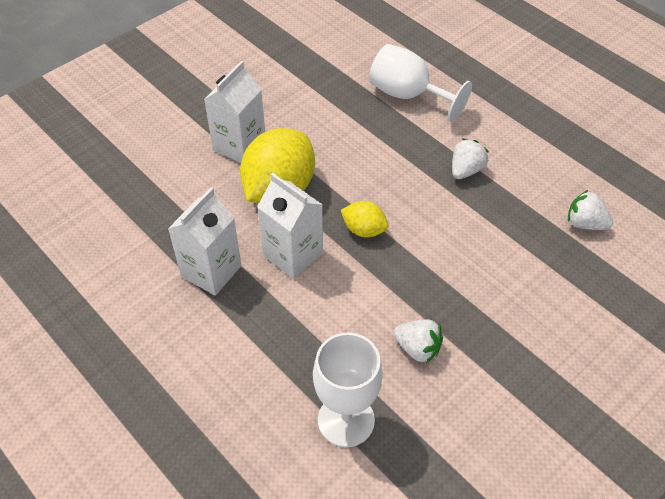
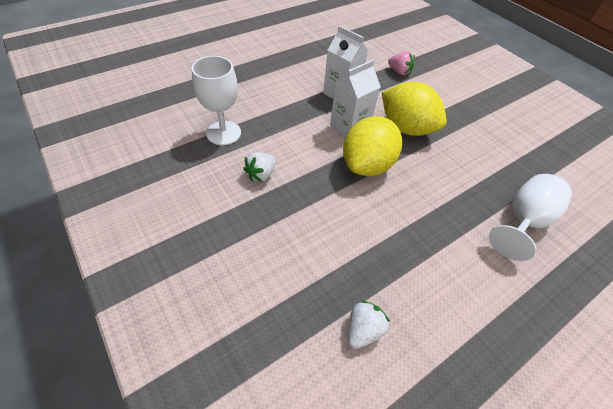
camera: 95 degrees right, 0 degrees up
white carton [204,61,265,163] -> none
yellow lemon [341,201,389,237] -> yellow lemon [343,116,402,176], size x2.01
white strawberry [452,138,489,179] -> none
none -> pink strawberry [388,51,415,75]

